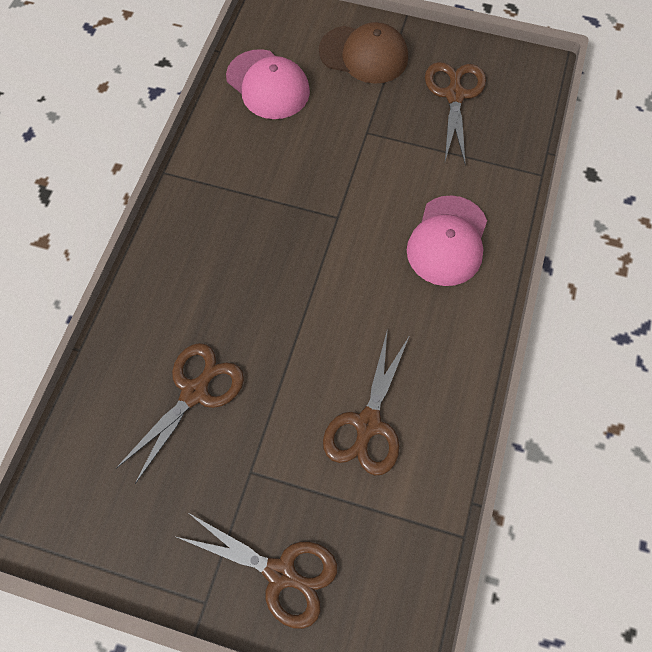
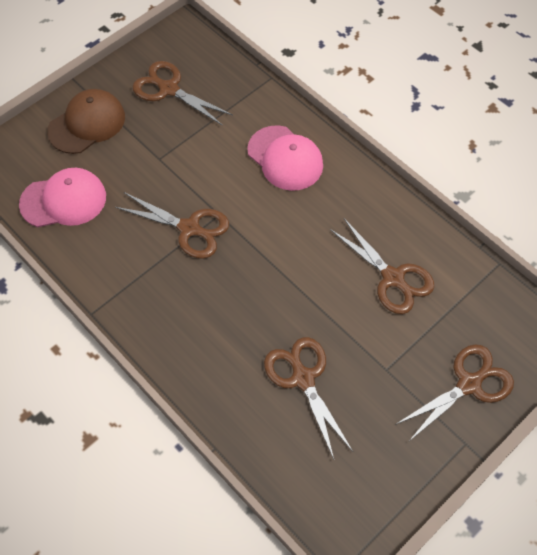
camera: 60 degrees left, 5 degrees down
none -> brown scissors [115,192,229,259]

